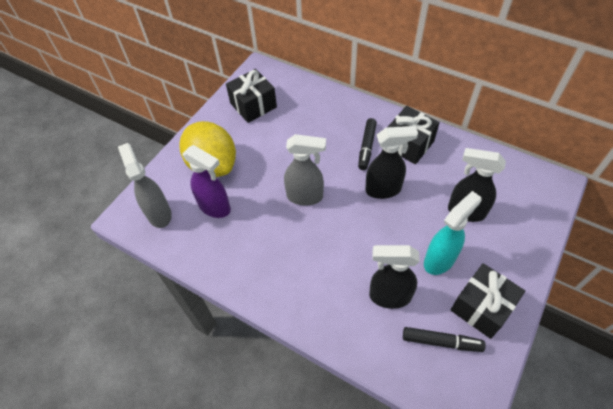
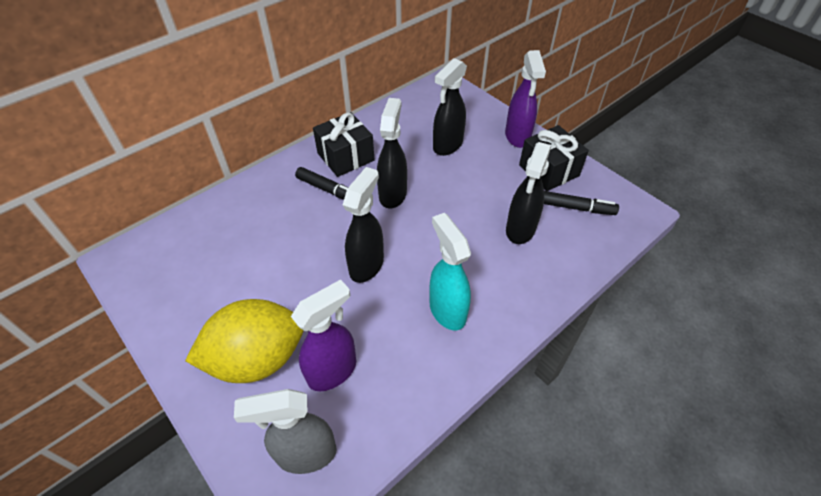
camera: 75 degrees left, 5 degrees down
black gift [226,69,277,123] -> none
grey spray bottle [284,134,326,205] -> black spray bottle [343,167,384,283]
black marker [403,327,485,352] -> black marker turned 75 degrees clockwise [544,191,619,215]
turquoise spray bottle [424,191,482,275] -> turquoise spray bottle moved to [429,213,471,331]
none -> purple spray bottle [505,50,546,148]

